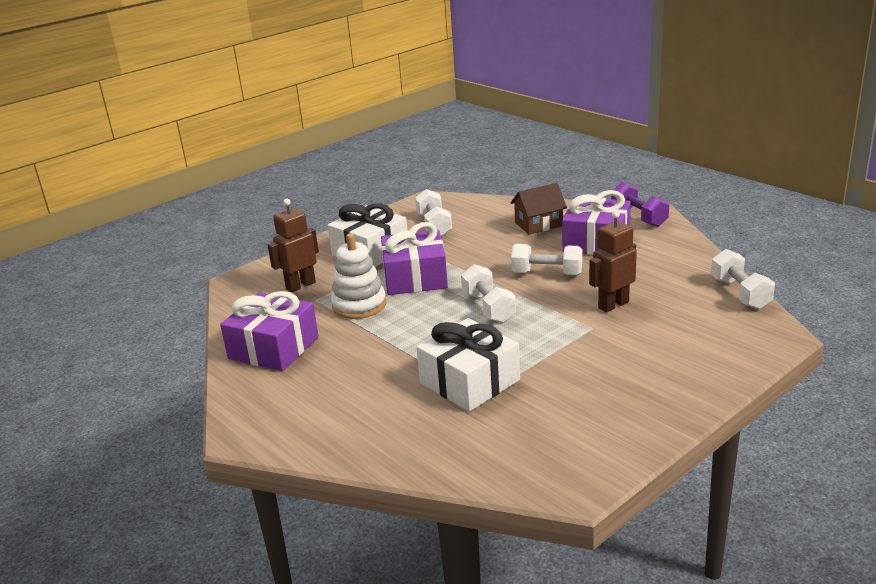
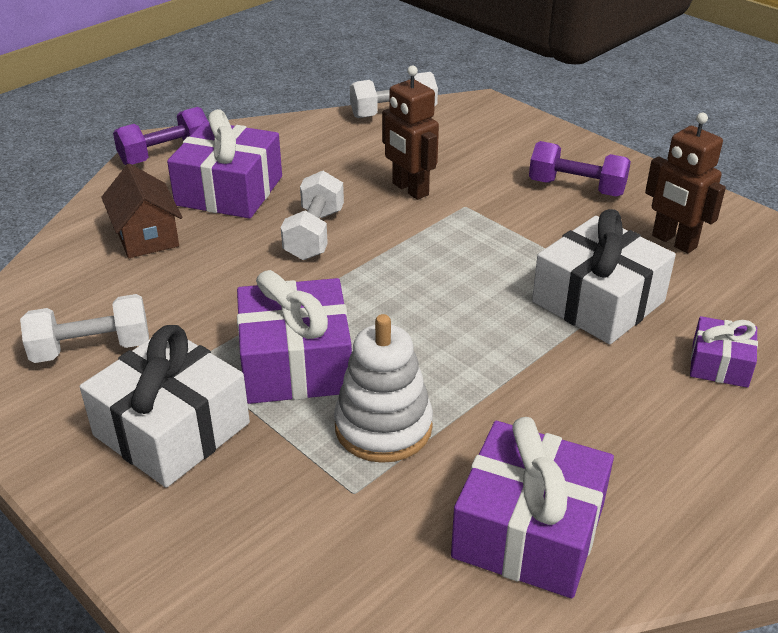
camera: 95 degrees left, 10 degrees up
brown robot [267,199,319,293] -> brown robot moved to [645,113,726,253]
white dumbbell [461,264,516,323] -> none
none -> purple dumbbell [529,141,631,197]
none -> purple gift [690,316,758,388]

